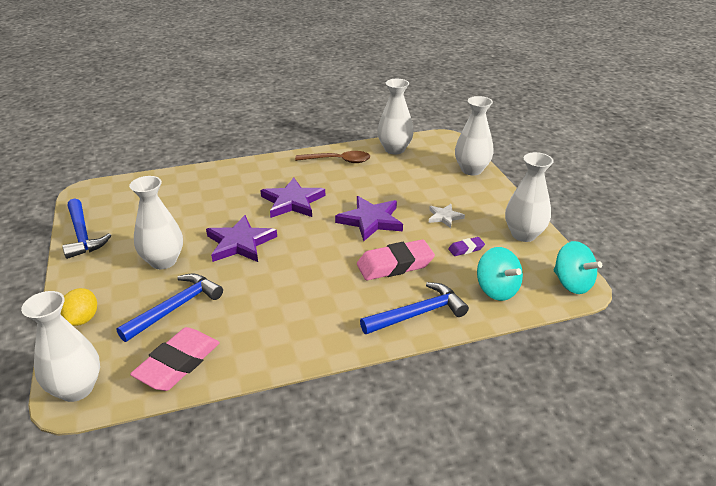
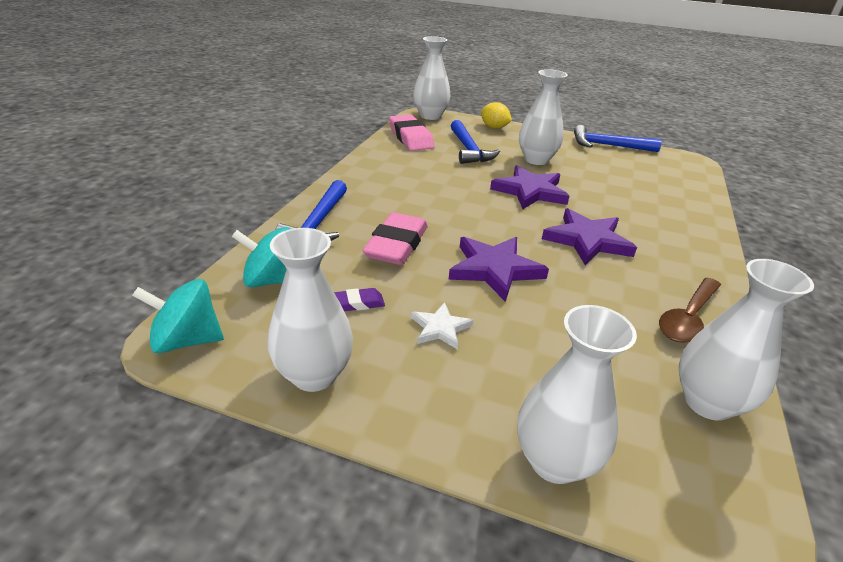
camera: 125 degrees right, 0 degrees up
purple eraser [448,237,485,256] -> purple eraser turned 60 degrees clockwise [334,288,385,311]

